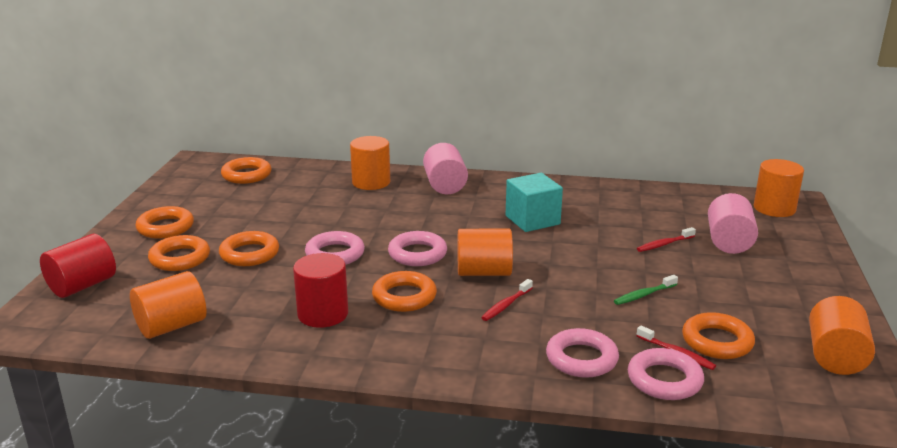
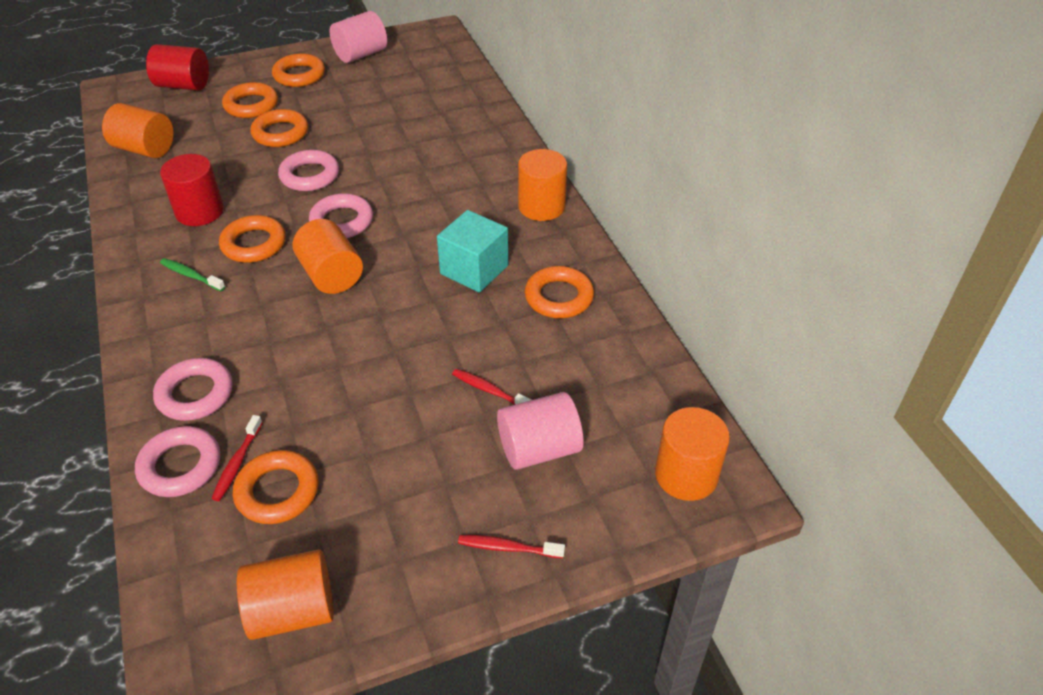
camera: 60 degrees right, 20 degrees up
orange ring [221,157,271,184] -> orange ring moved to [525,266,594,318]
orange cylinder [350,136,390,190] -> orange cylinder moved to [518,149,567,221]
pink cylinder [423,143,468,195] -> pink cylinder moved to [330,11,387,63]
red toothbrush [481,279,533,321] -> red toothbrush moved to [458,535,565,558]
green toothbrush [614,275,678,305] -> green toothbrush moved to [160,258,225,291]

